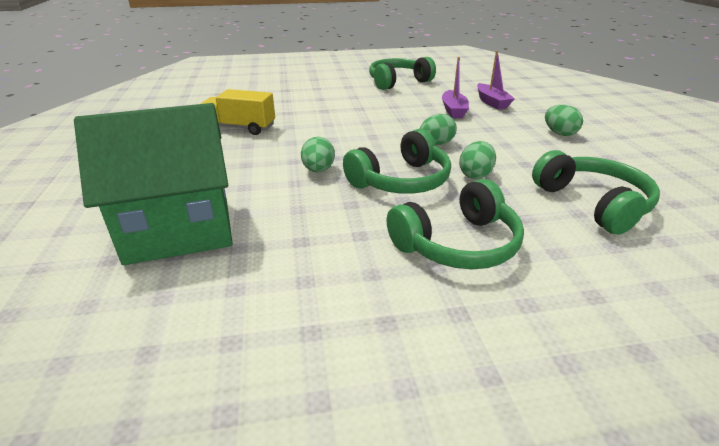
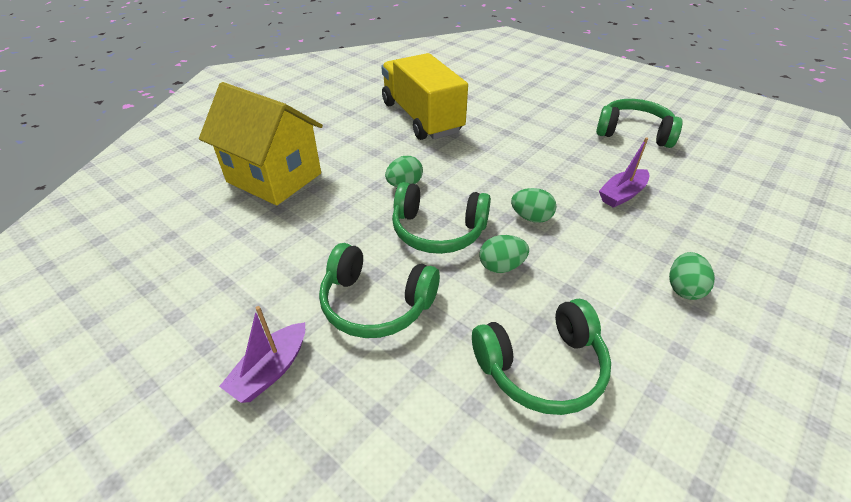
camera: 50 degrees right, 10 degrees up
green house [74,103,233,265] -> yellow house [199,82,323,205]
yellow truck [201,89,275,135] -> yellow truck [381,53,468,140], size x1.72
purple boat [477,51,515,109] -> purple boat moved to [219,306,305,403]
green headphones [532,150,660,235] -> green headphones turned 45 degrees clockwise [472,299,611,415]

